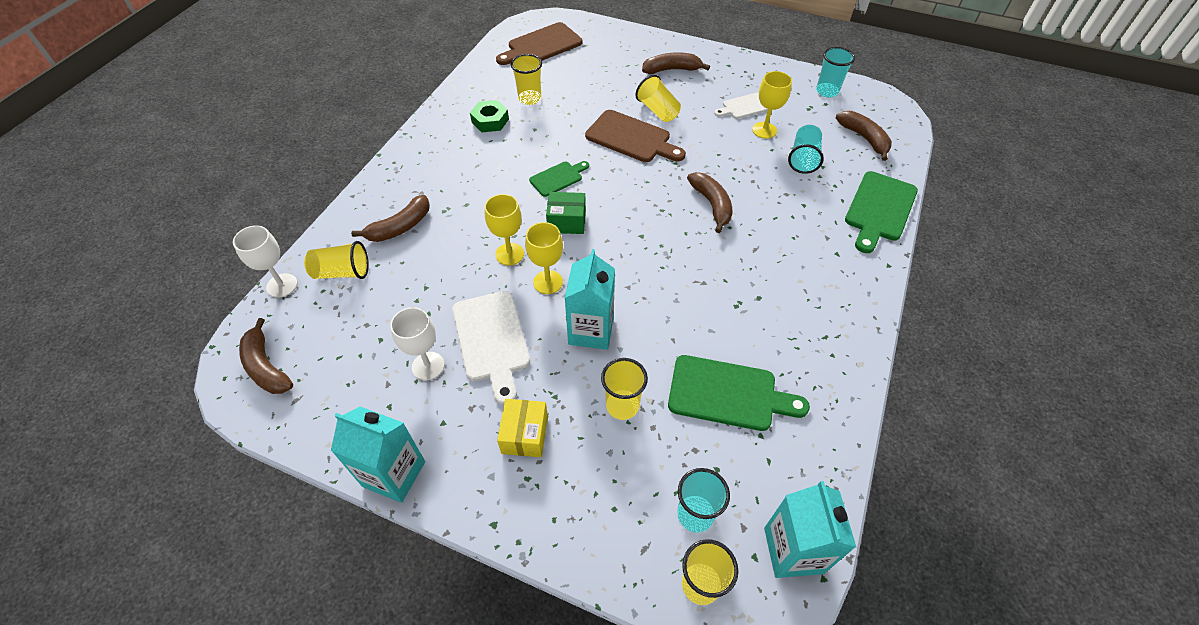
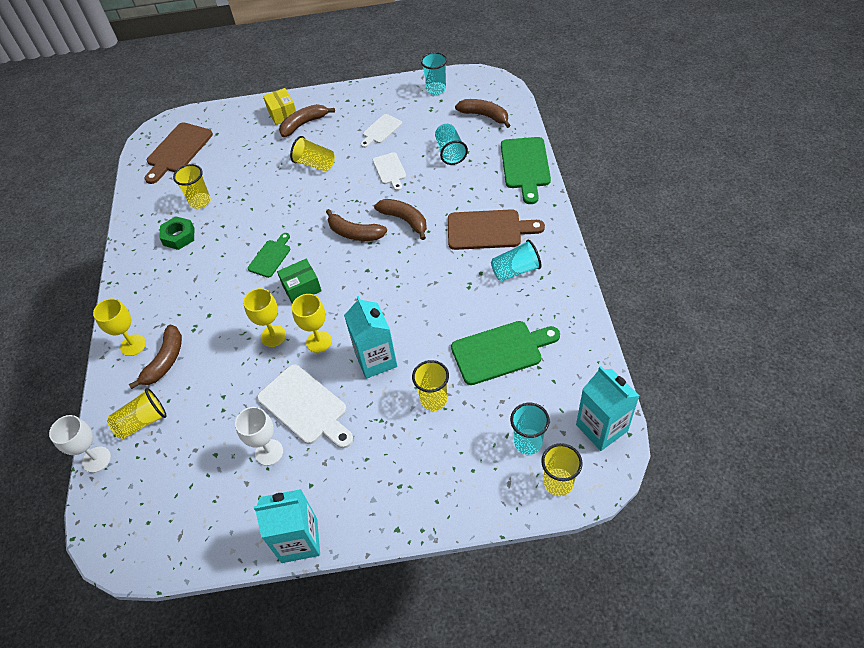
camera: 25 degrees left, 0 degrees up
brown banana [239,318,293,394] -> brown banana moved to [326,209,387,241]
yellow box [497,399,548,457] -> yellow box moved to [263,88,296,125]
brown cutting board [585,110,686,162] -> brown cutting board moved to [448,209,545,250]
yellow goblet [752,71,792,139] -> yellow goblet moved to [93,298,146,356]
none -> white cutting board [373,152,407,191]
none -> turquoise cup [491,239,541,281]

